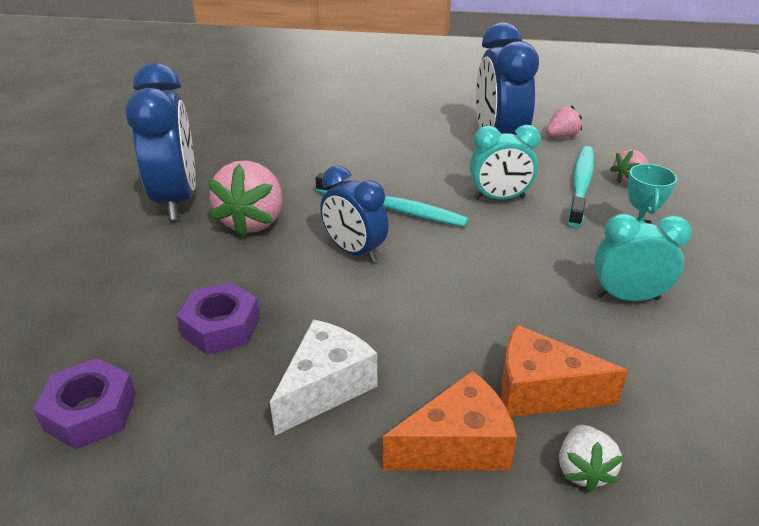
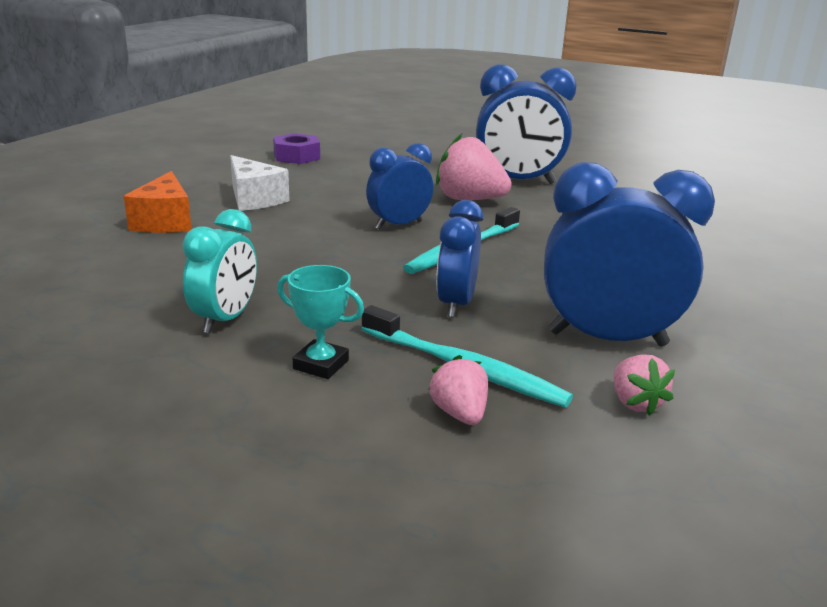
camera: 105 degrees right, 10 degrees down
purple nut [177,282,260,355] -> none
turquoise clock [470,125,541,200] -> blue clock [436,200,483,318]
orange cheese [500,325,628,417] -> none
white strawberry [559,425,623,492] -> none

